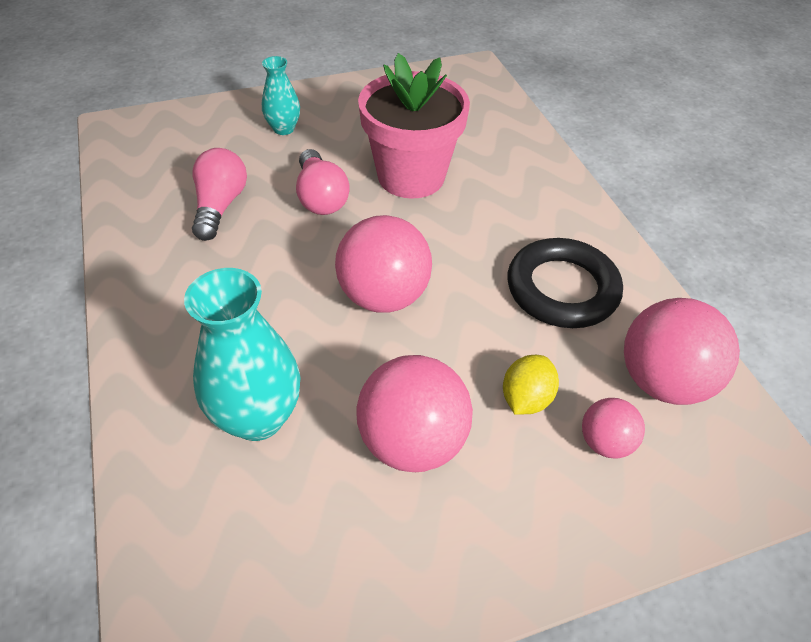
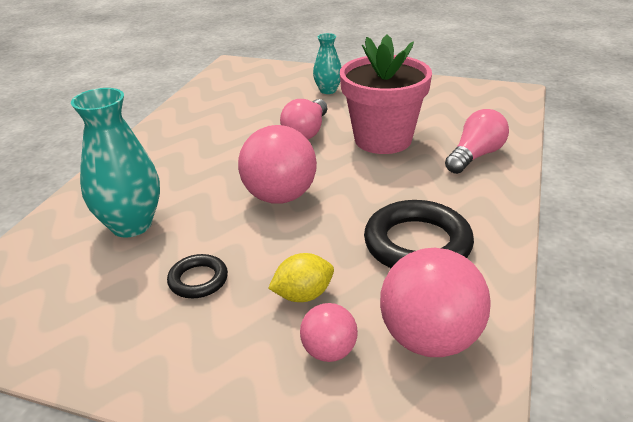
camera: 40 degrees right, 15 degrees down
pink light bulb [192,148,247,241] -> pink light bulb moved to [445,109,509,174]
pink ball [356,355,473,472] -> black ring [167,254,228,298]

